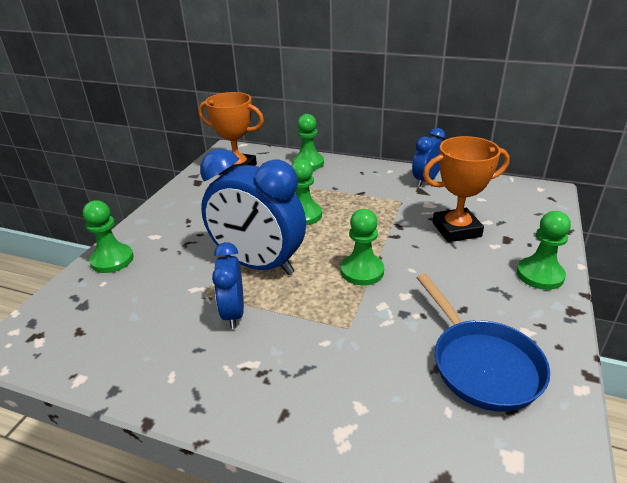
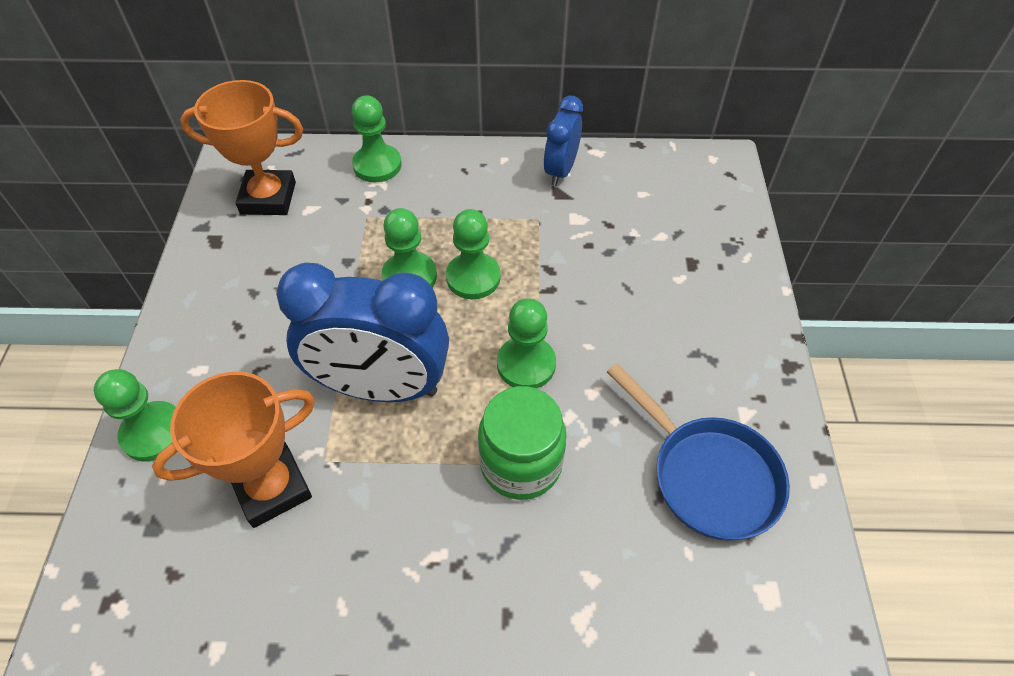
camera: 20 degrees left, 20 degrees up
blue clock [212,242,244,329] -> none
orange trophy [423,136,510,242] -> orange trophy moved to [152,372,315,528]
green pawn [517,211,571,290] -> green pawn moved to [446,209,501,299]
none -> green jar [478,386,567,500]

